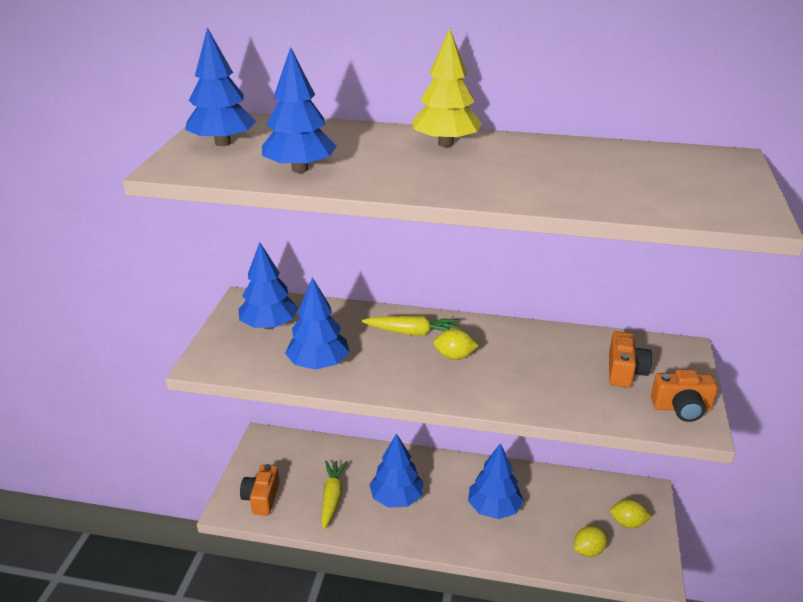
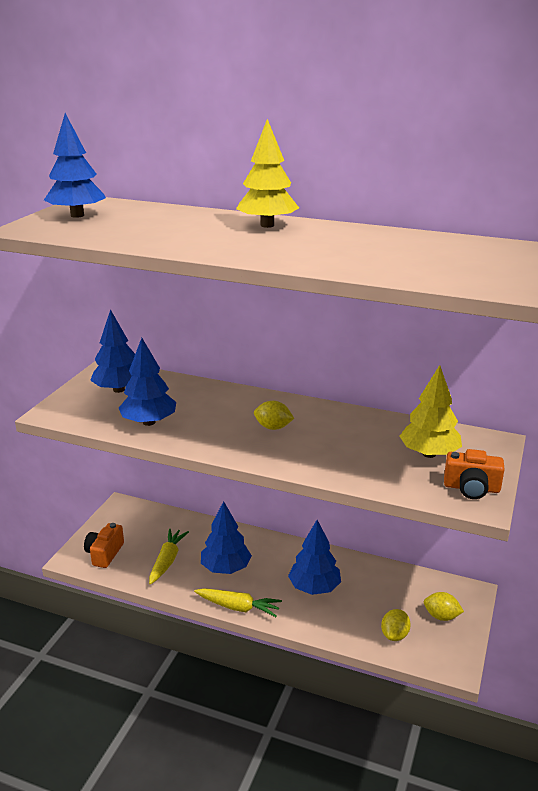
camera: 10 degrees right, 5 degrees down
blue tree [262,47,337,173] -> none
yellow carrot [362,316,460,336] -> yellow carrot moved to [194,588,282,617]
yellow lemon [574,526,608,557] -> yellow lemon turned 45 degrees counterclockwise [381,609,411,641]
orange camera [609,331,652,387] -> yellow tree [399,365,462,458]

